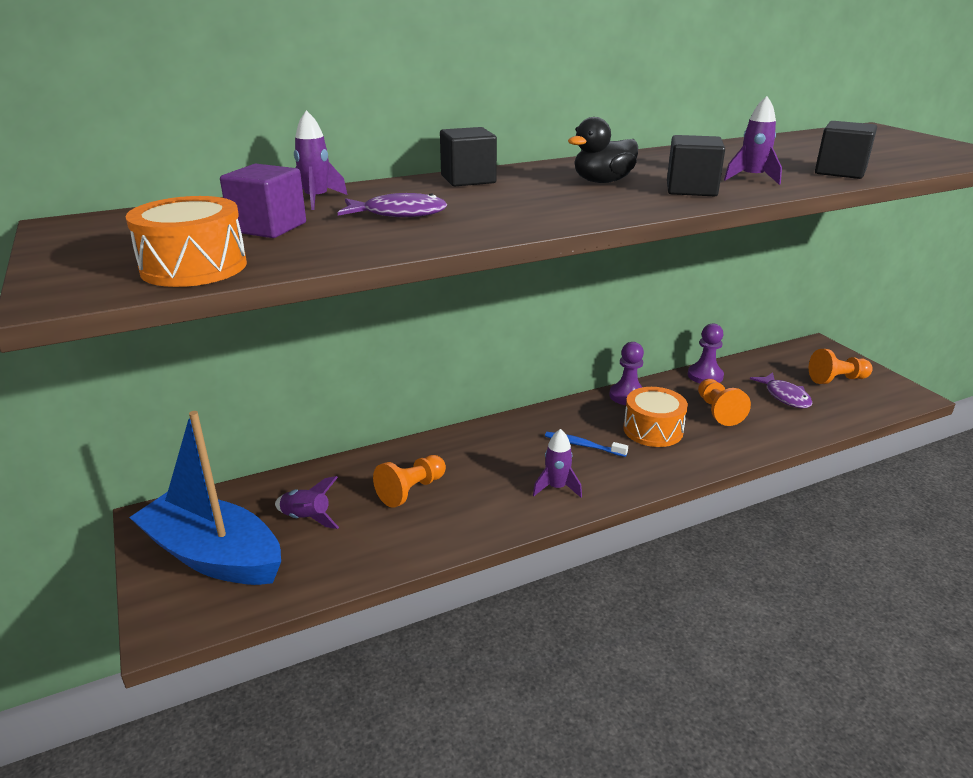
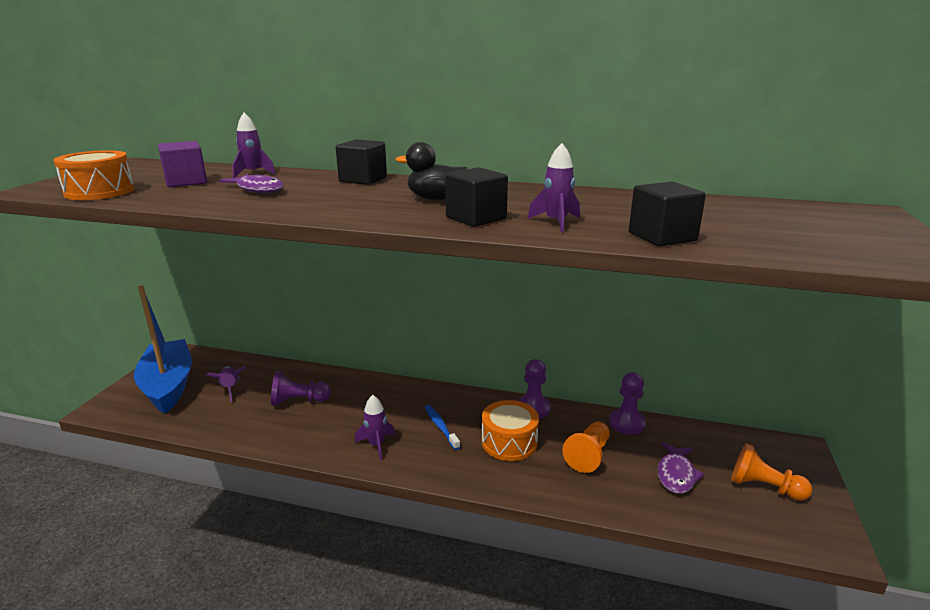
camera: 40 degrees right, 5 degrees down
orange pawn [373,455,446,508] -> purple pawn [271,371,331,406]

